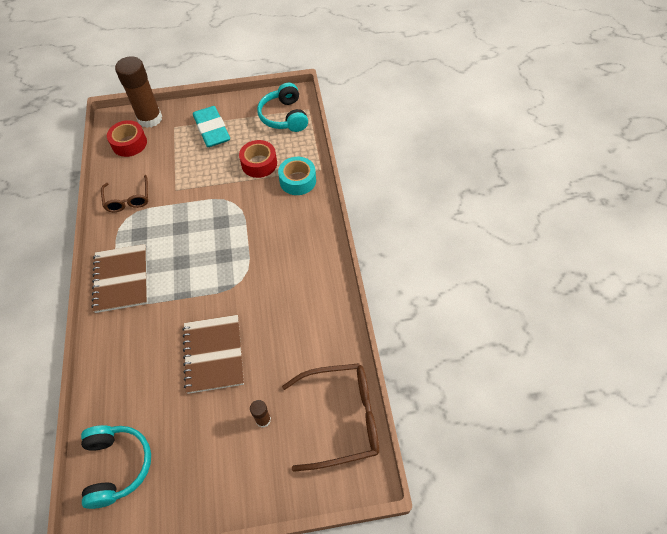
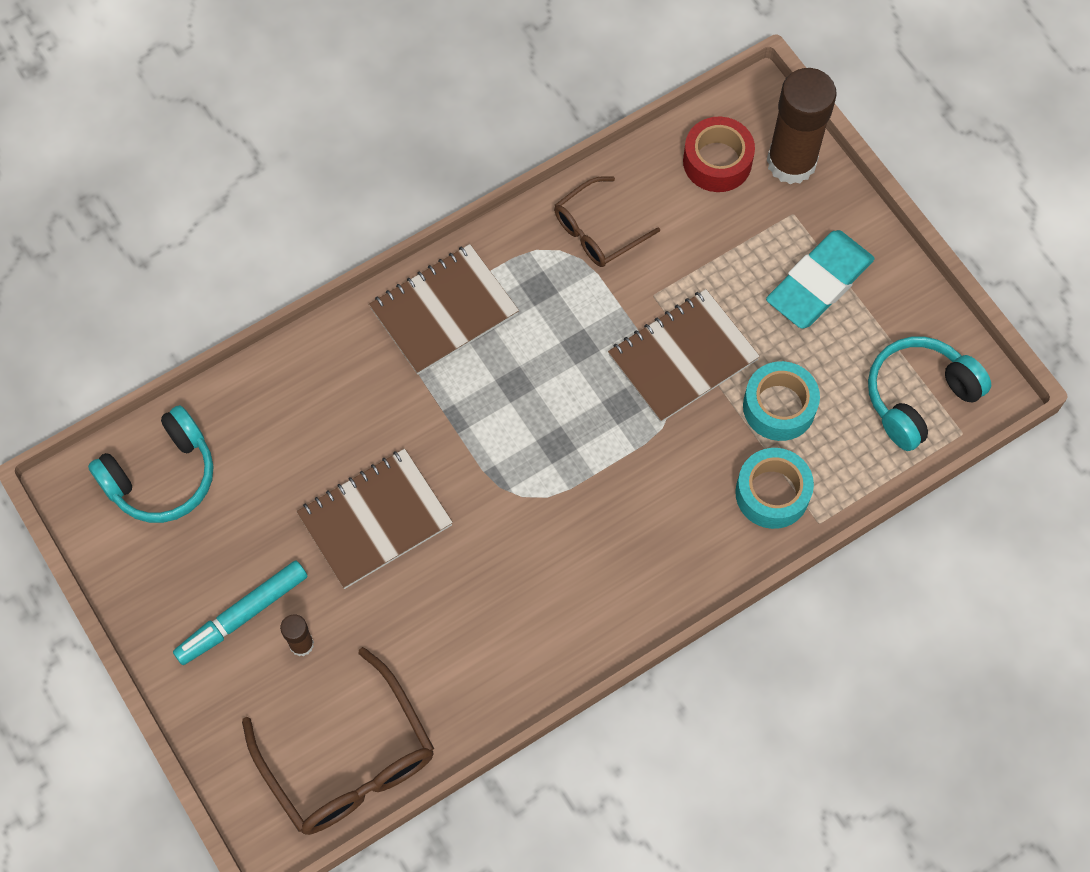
camera: 65 degrees right, 10 degrees up
red tape [239,140,277,178] -> turquoise tape [743,361,820,441]
none -> turquoise marker [173,561,307,665]
none -> brown notebook [608,289,760,423]

